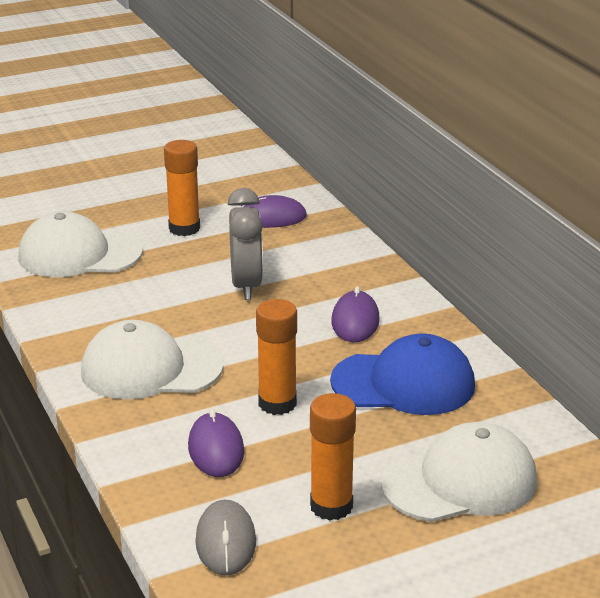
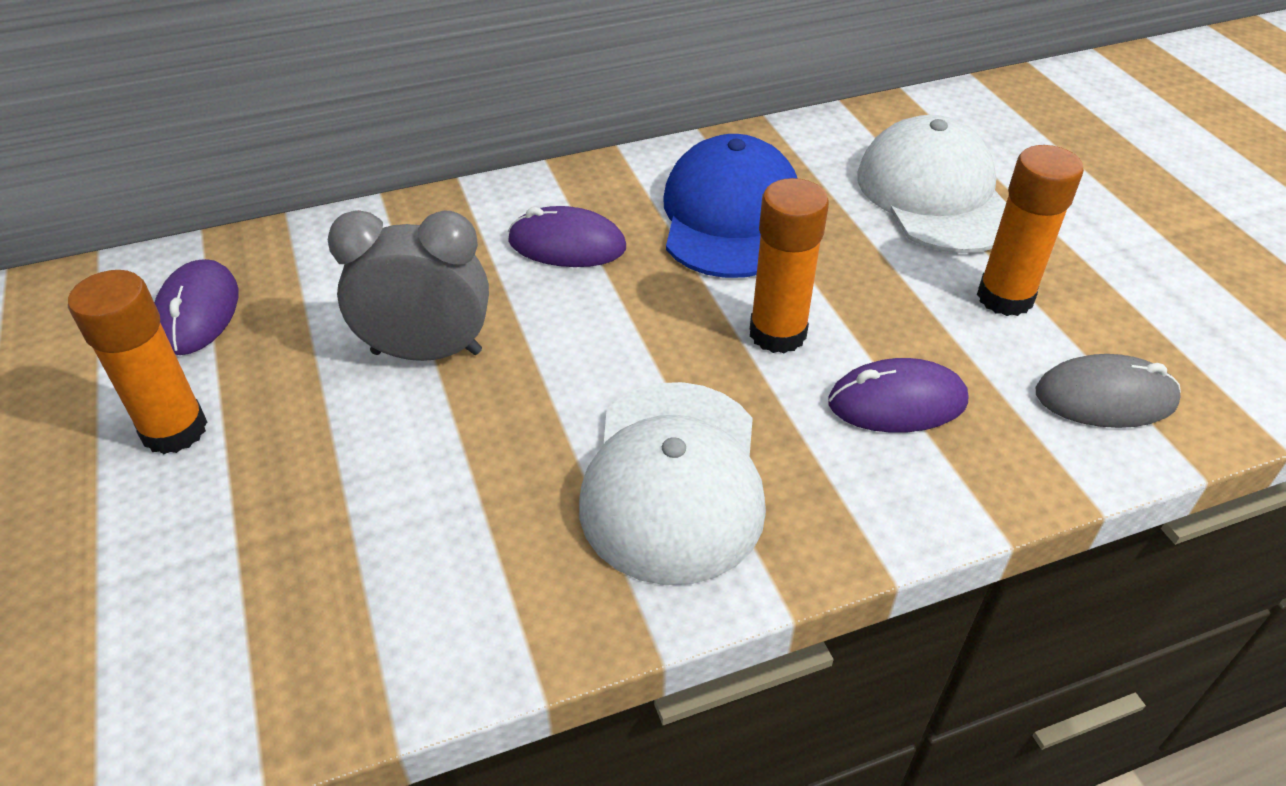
camera: 85 degrees left, 15 degrees up
white cap [18,211,143,277] -> none

